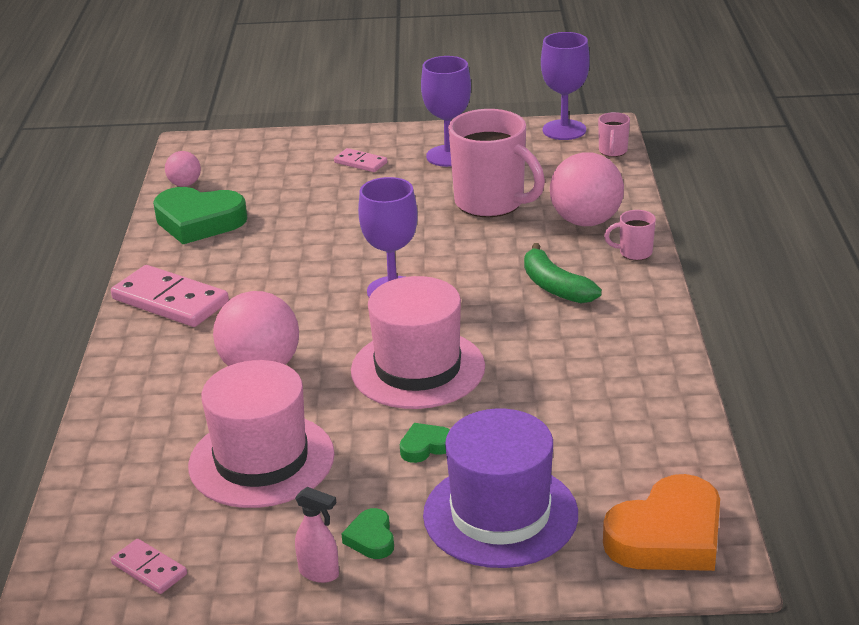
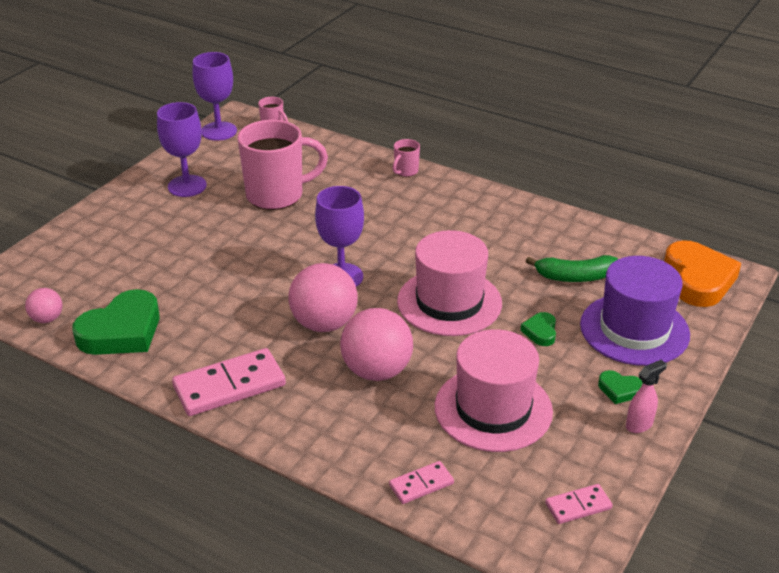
camera: 60 degrees left, 5 degrees up
pink domino [334,148,387,172] -> pink domino moved to [389,461,454,504]
green banana [524,243,602,303] -> green banana moved to [526,255,618,282]
pink ball [550,153,624,226] -> pink ball moved to [288,263,358,332]

